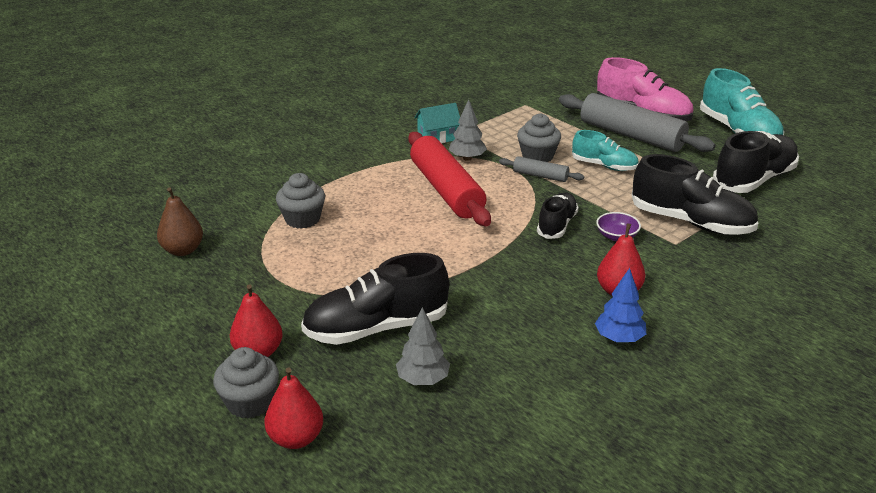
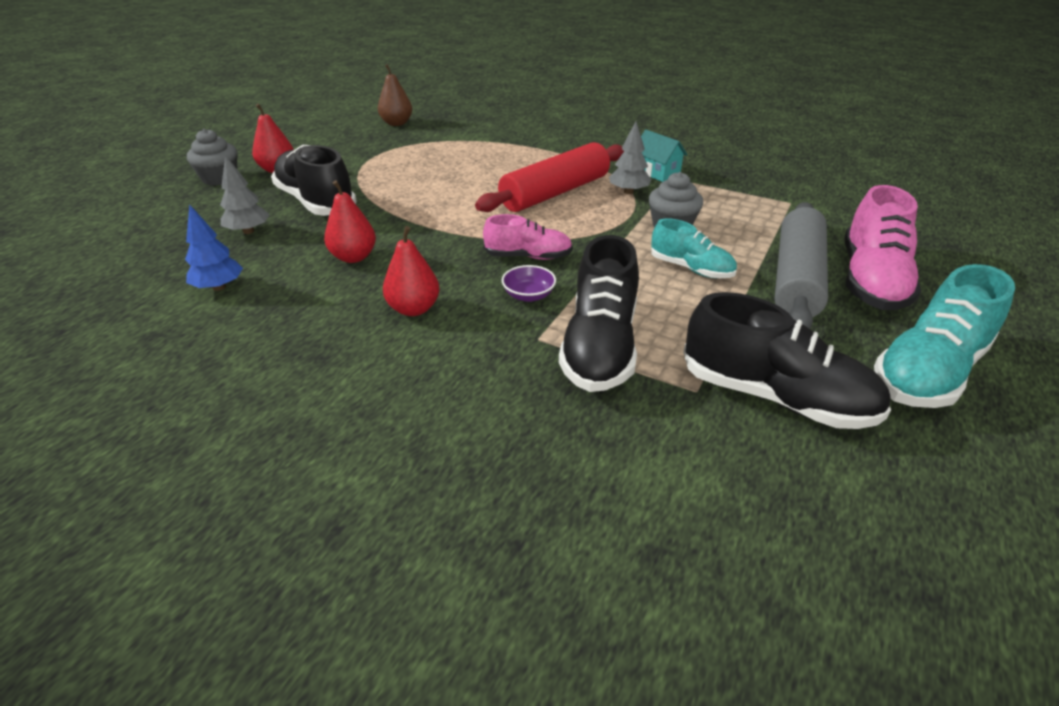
camera: 70 degrees right, 5 degrees up
red pear [264,368,323,449] -> red pear moved to [324,180,376,263]
grey cupcake [276,173,325,229] -> none
grey rolling pin [499,156,584,182] -> none
black shoe [537,192,579,239] -> pink shoe [483,214,573,260]
turquoise shoe [572,130,639,171] -> turquoise shoe turned 60 degrees counterclockwise [651,218,737,278]
blue tree [595,268,646,342] -> blue tree moved to [185,204,243,291]

